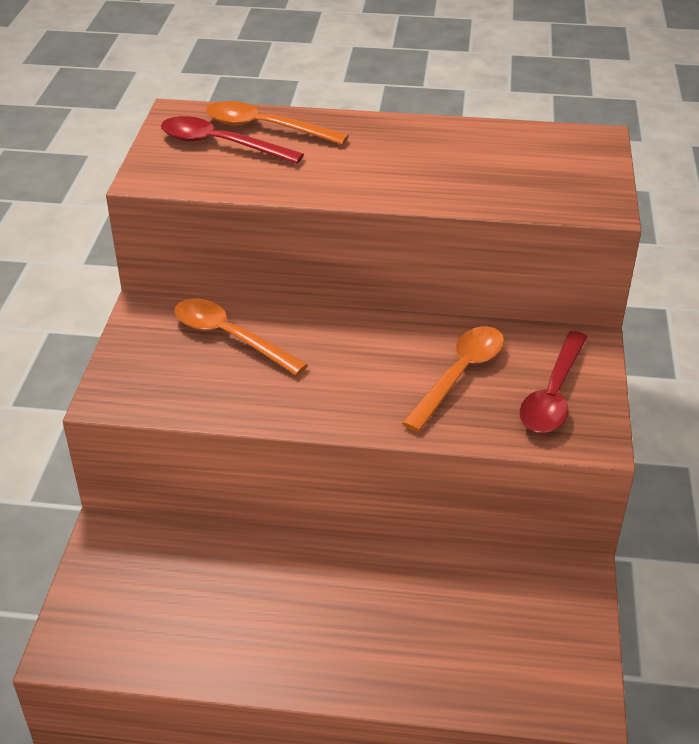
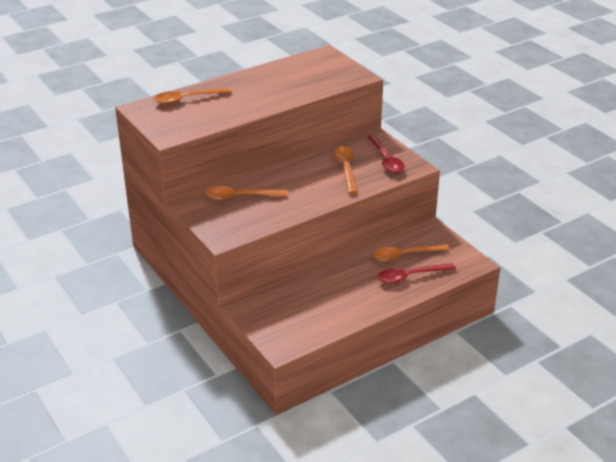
camera: 40 degrees left, 5 degrees down
red spoon [161,116,304,164] -> red spoon moved to [377,263,456,284]
none -> orange spoon [372,244,450,262]

